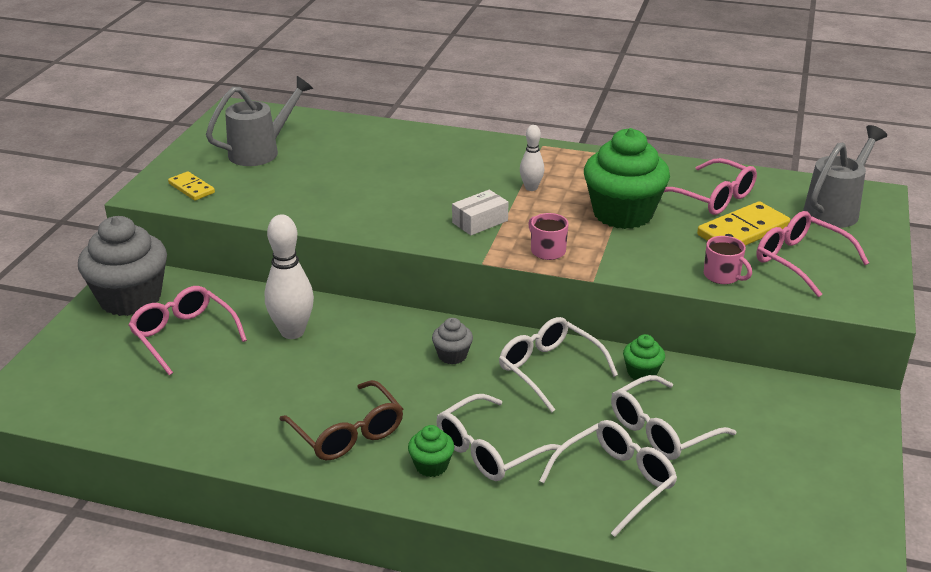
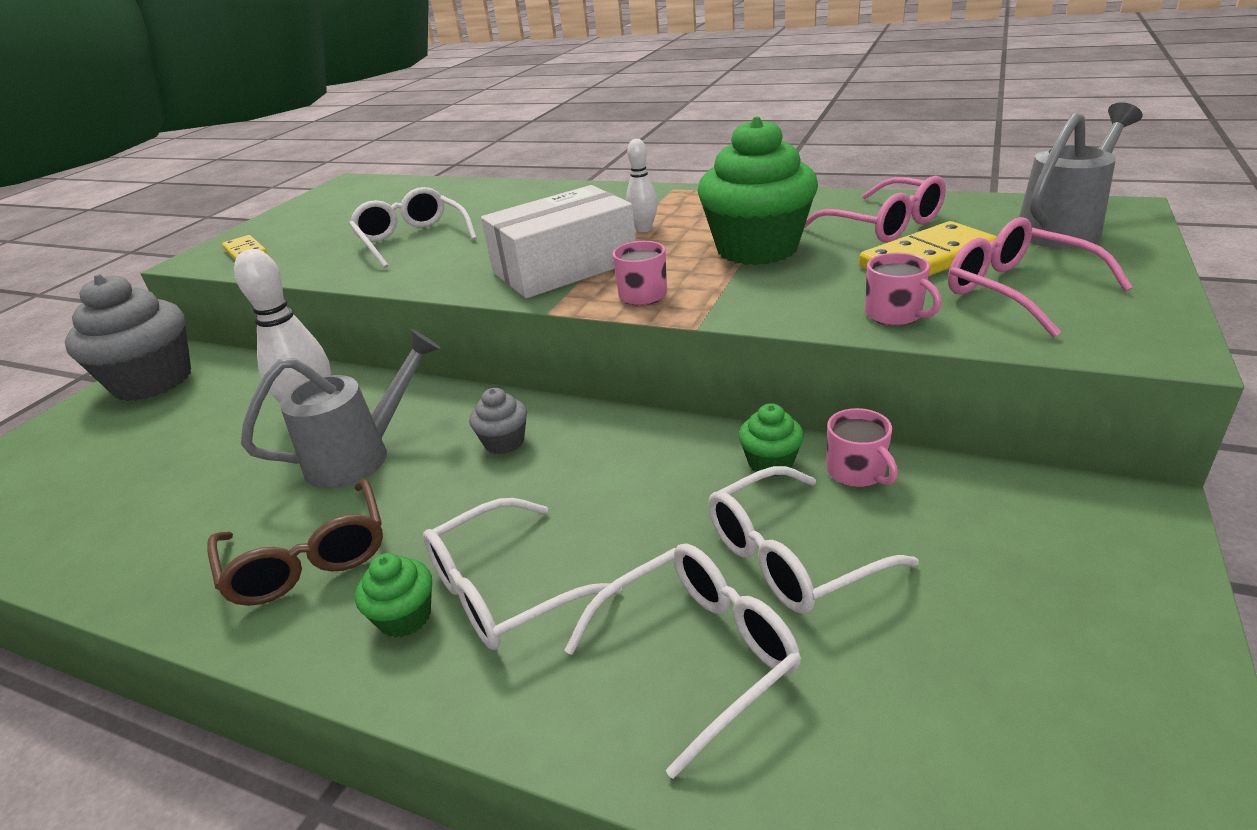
camera: 10 degrees right, 0 degrees up
pink glasses [129,286,247,375] -> none
grey watering can [206,76,313,166] -> grey watering can moved to [241,329,441,489]
white box [452,190,508,235] -> white box [481,185,636,298], size x1.99
white glasses [499,317,618,413] -> white glasses moved to [349,187,477,268]
none -> pink mug [826,408,898,487]

